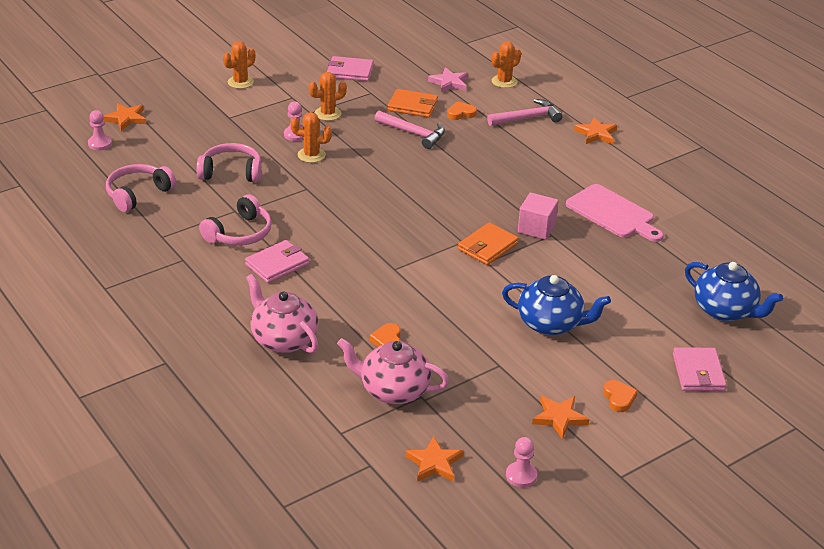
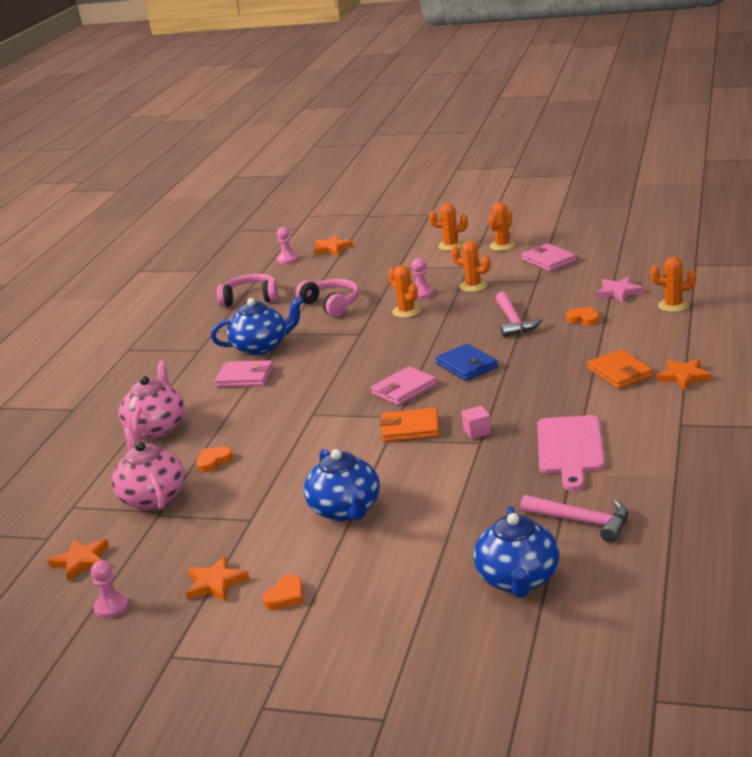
camera: 55 degrees right, 10 degrees down
pink headphones [199,194,272,246] -> blue teapot [211,296,304,355]
orange wallet [388,89,438,118] -> orange wallet moved to [587,350,653,389]
pink hammer [487,99,563,126] -> pink hammer moved to [520,495,628,543]
pink cube [518,193,558,240] -> pink cube [462,406,492,439], size x0.62
pink wallet [673,347,727,391] -> pink wallet moved to [371,366,437,406]
none -> blue wallet [436,344,498,381]
none -> orange cactus [488,202,516,251]

